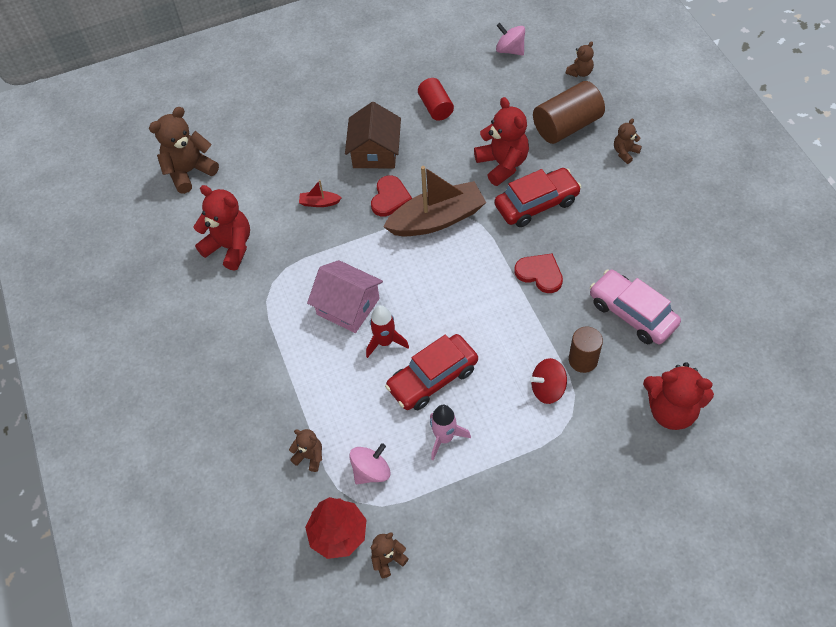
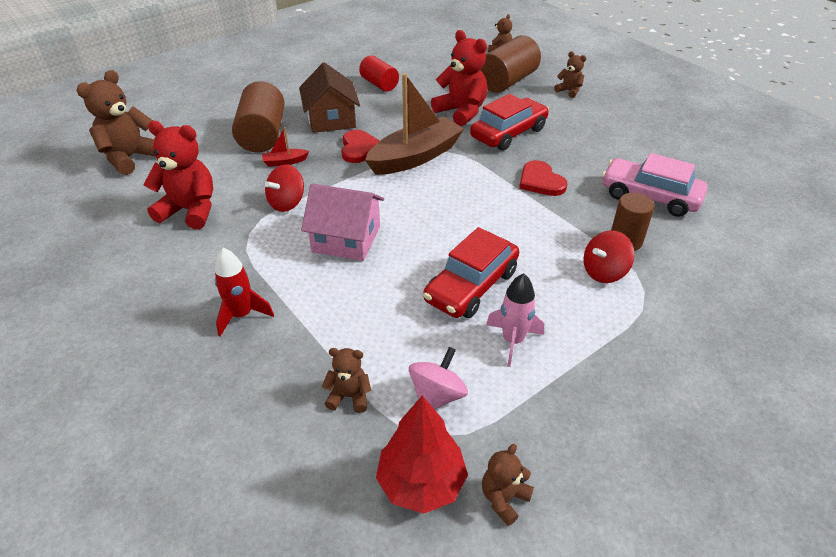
camera: 20 degrees left, 15 degrees down
red rocket [366,305,409,358] -> red rocket moved to [215,248,274,336]
pink spinning top [496,23,525,56] -> none
red heart [514,253,563,293] -> red heart turned 135 degrees counterclockwise [519,160,567,196]
brown teddy bear [614,118,642,164] -> brown teddy bear turned 105 degrees clockwise [554,51,586,98]
red teddy bear [643,362,714,430] -> none
none -> brown cylinder [232,81,284,152]
none -> red spinning top [265,165,304,212]

